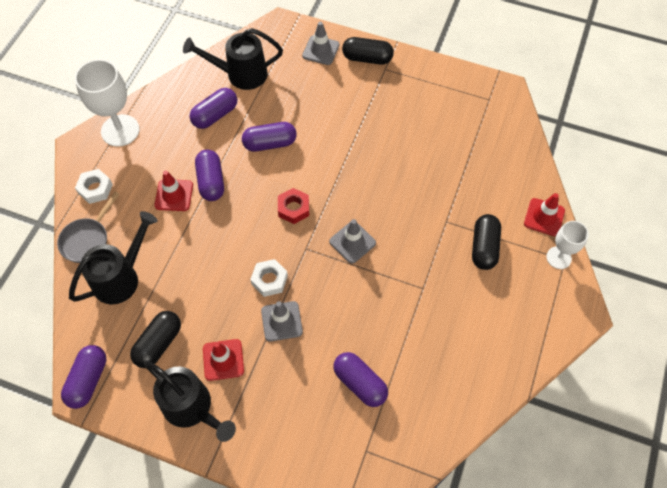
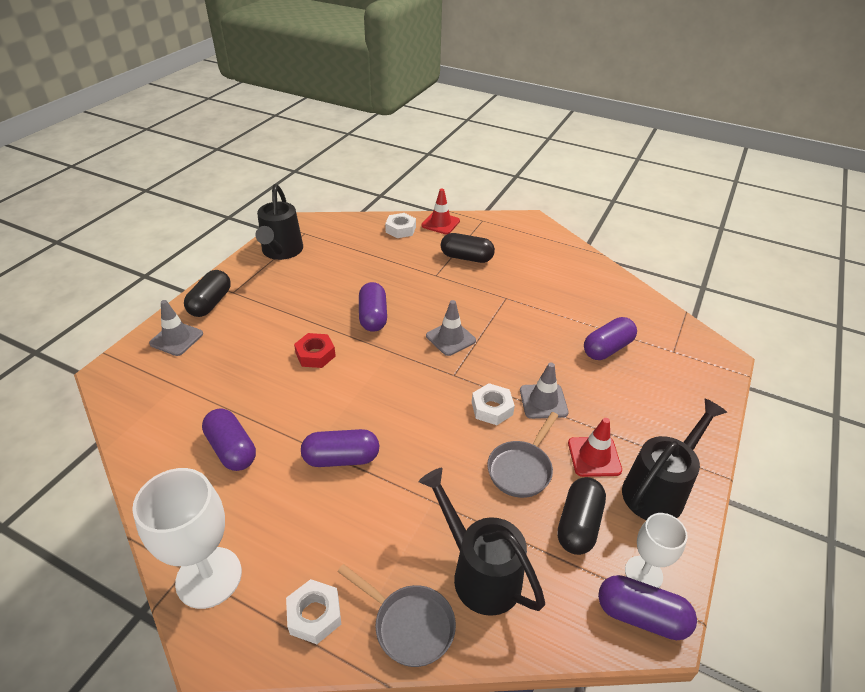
camera: 85 degrees left, 20 degrees down
black capsule [130,311,181,368] -> black capsule turned 75 degrees clockwise [557,477,606,555]
red traffic cone [154,171,193,211] -> none
black watering can [183,28,283,90] -> black watering can moved to [255,184,303,260]
purple capsule [242,122,297,152] -> purple capsule moved to [359,282,387,332]
red nut [278,188,309,224] -> red nut moved to [294,333,336,368]
white goblet [546,221,589,269] -> white goblet moved to [625,513,688,588]
none -> white nut [385,213,416,238]
none -> grey pan [487,412,558,498]

